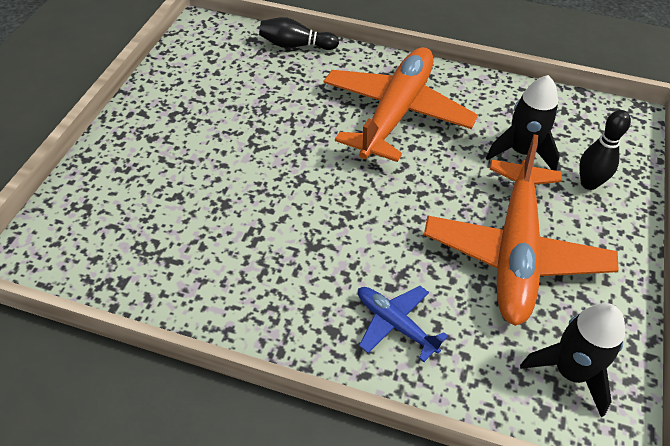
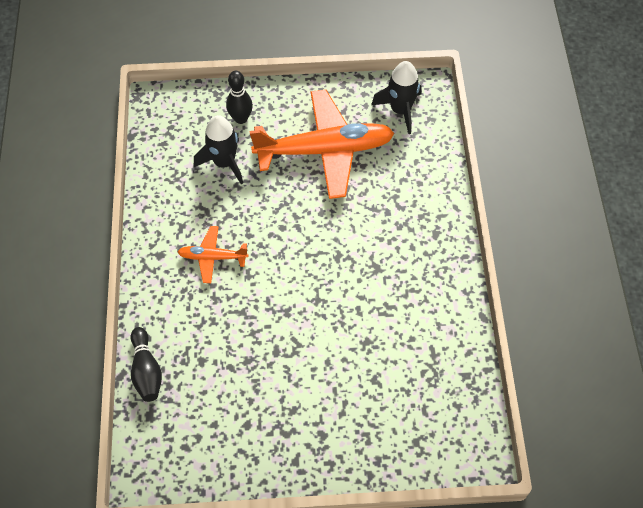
camera: 110 degrees left, 10 degrees up
orange plane [323,47,478,162] -> orange plane [178,226,249,283], size x0.47
blue plane [358,286,448,362] -> none

